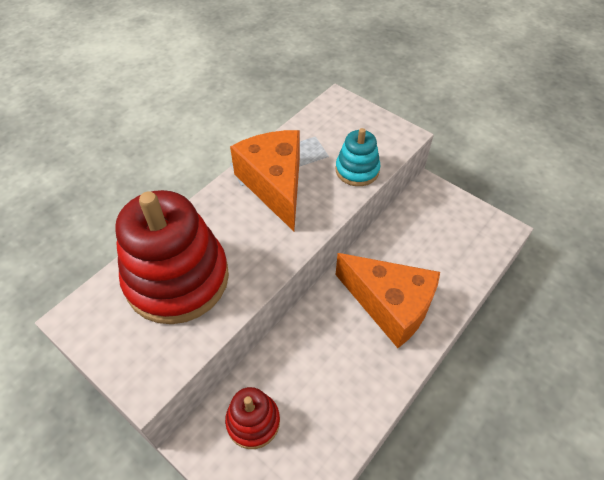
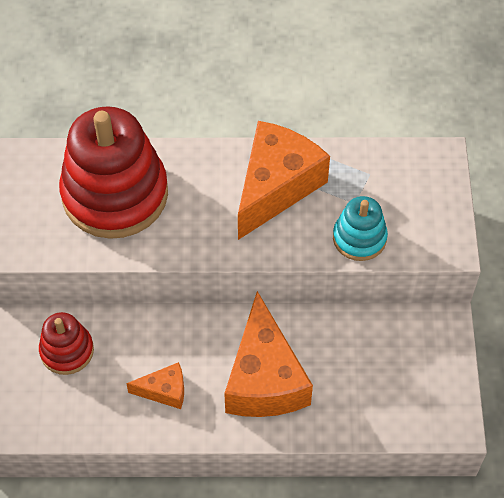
camera: 50 degrees right, 5 degrees up
none -> orange cheese [126,362,184,409]

